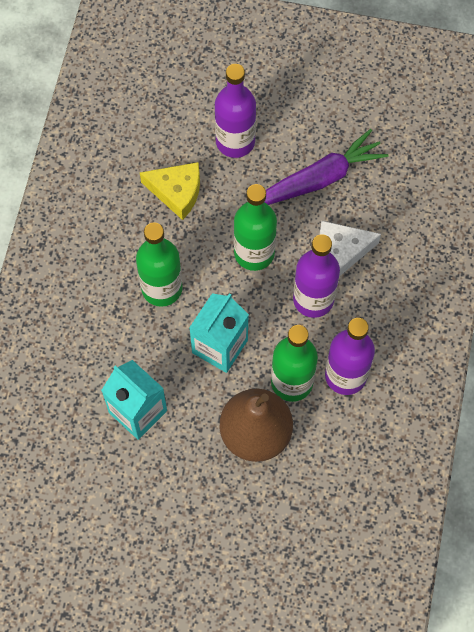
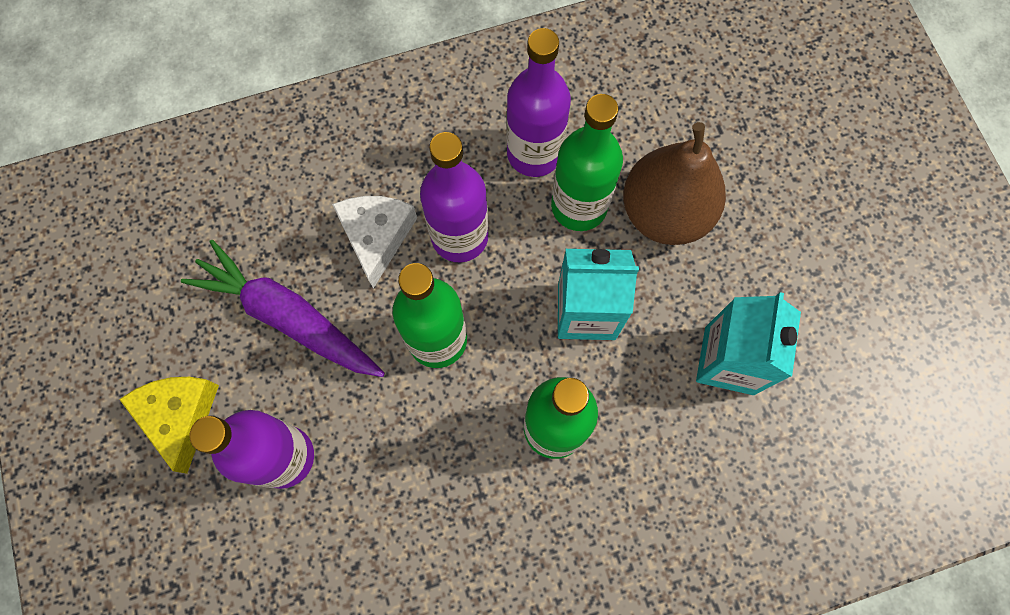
camera: 120 degrees left, 5 degrees up
yellow cheese [140,162,200,220] -> yellow cheese moved to [119,377,219,474]
white cheese [320,221,381,277] -> white cheese turned 135 degrees counterclockwise [332,196,417,288]

